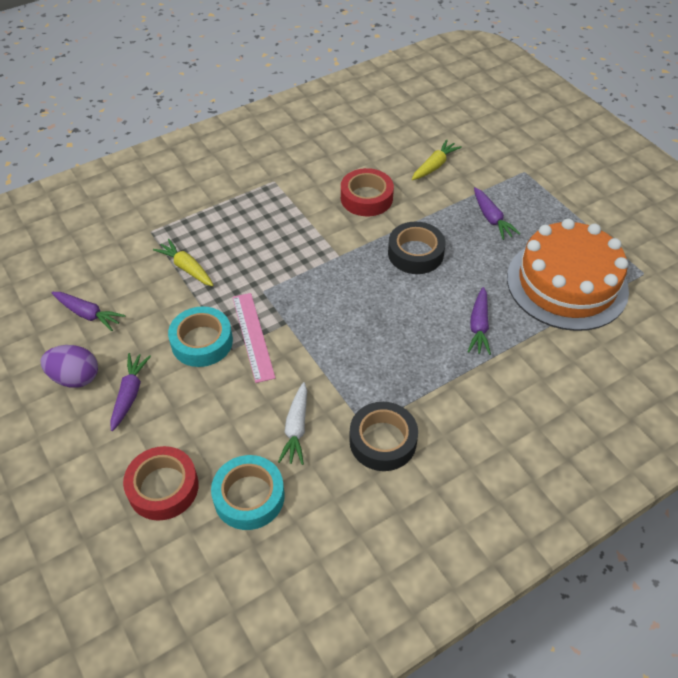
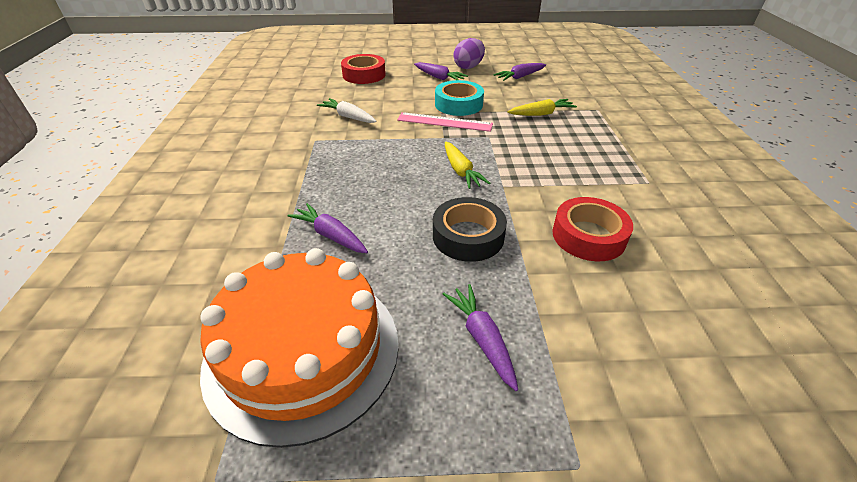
camera: 120 degrees right, 10 degrees down
turquoise tape [211,455,285,530] -> none
black tape [349,402,418,471] -> none
yellow carrot [412,140,462,180] -> yellow carrot moved to [445,142,490,189]
purple carrot [474,187,521,240] -> purple carrot turned 60 degrees clockwise [443,284,518,391]

